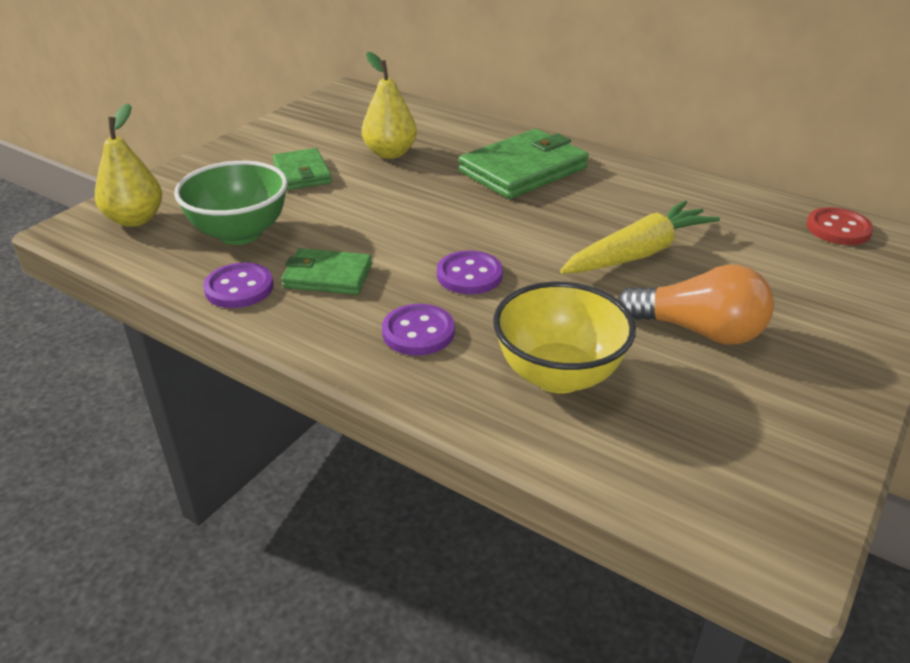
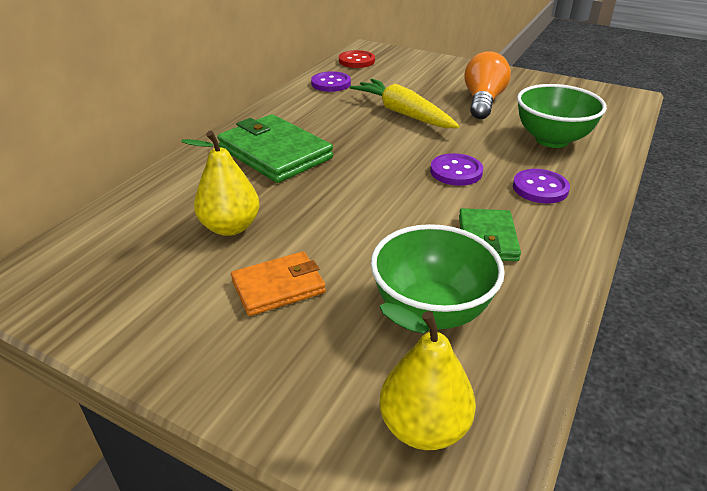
camera: 95 degrees left, 0 degrees up
purple button [203,263,274,308] -> purple button moved to [311,71,351,92]
green wallet [273,148,332,190] -> orange wallet [231,251,326,316]
yellow bowl [493,282,636,394] -> green bowl [517,84,607,148]

